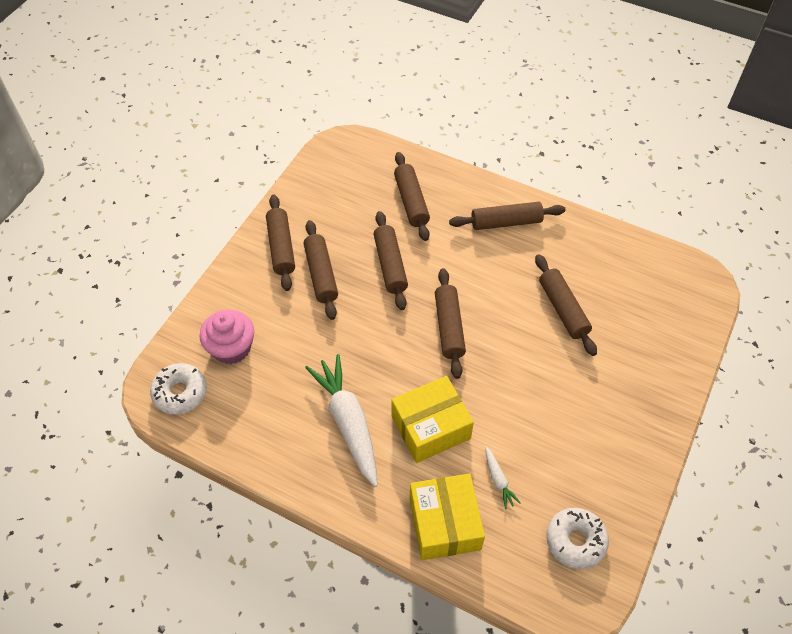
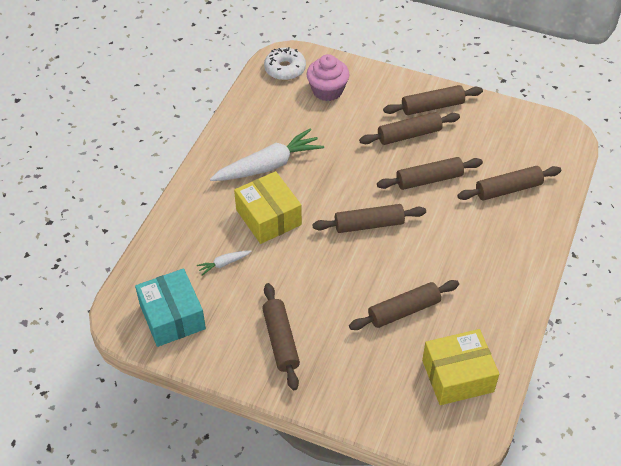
camera: 85 degrees right, 5 degrees down
yellow box [410,473,485,560] -> yellow box moved to [422,329,499,405]
brown rolling pin [449,202,566,230] -> brown rolling pin moved to [262,283,300,390]
white donut [546,508,609,569] -> turquoise box [135,268,206,347]

